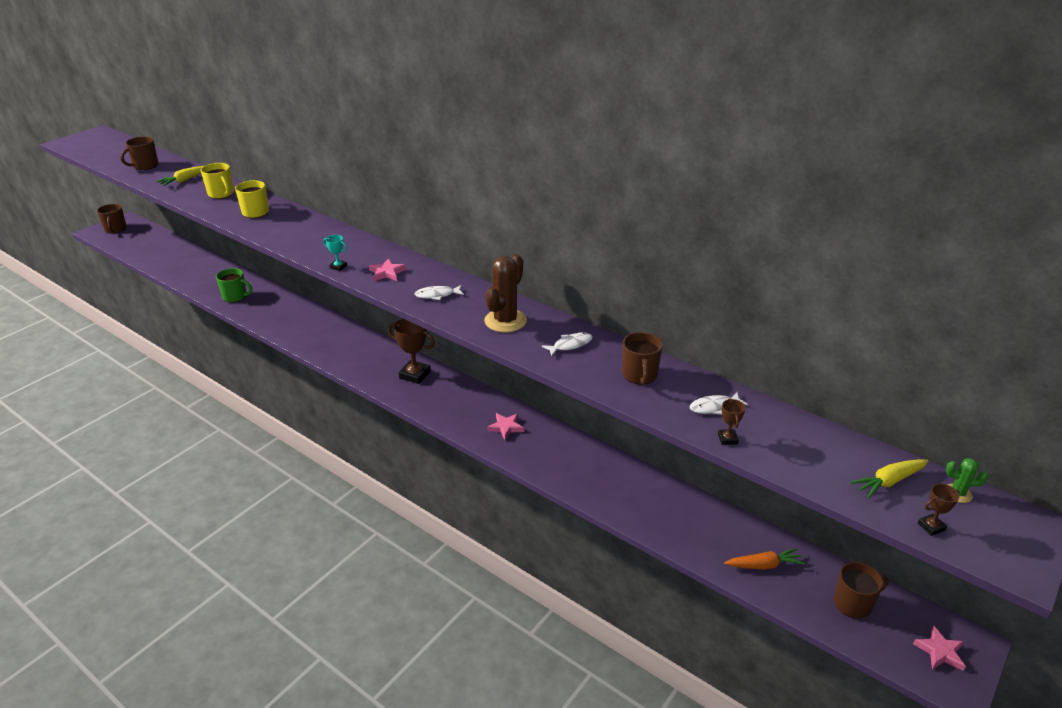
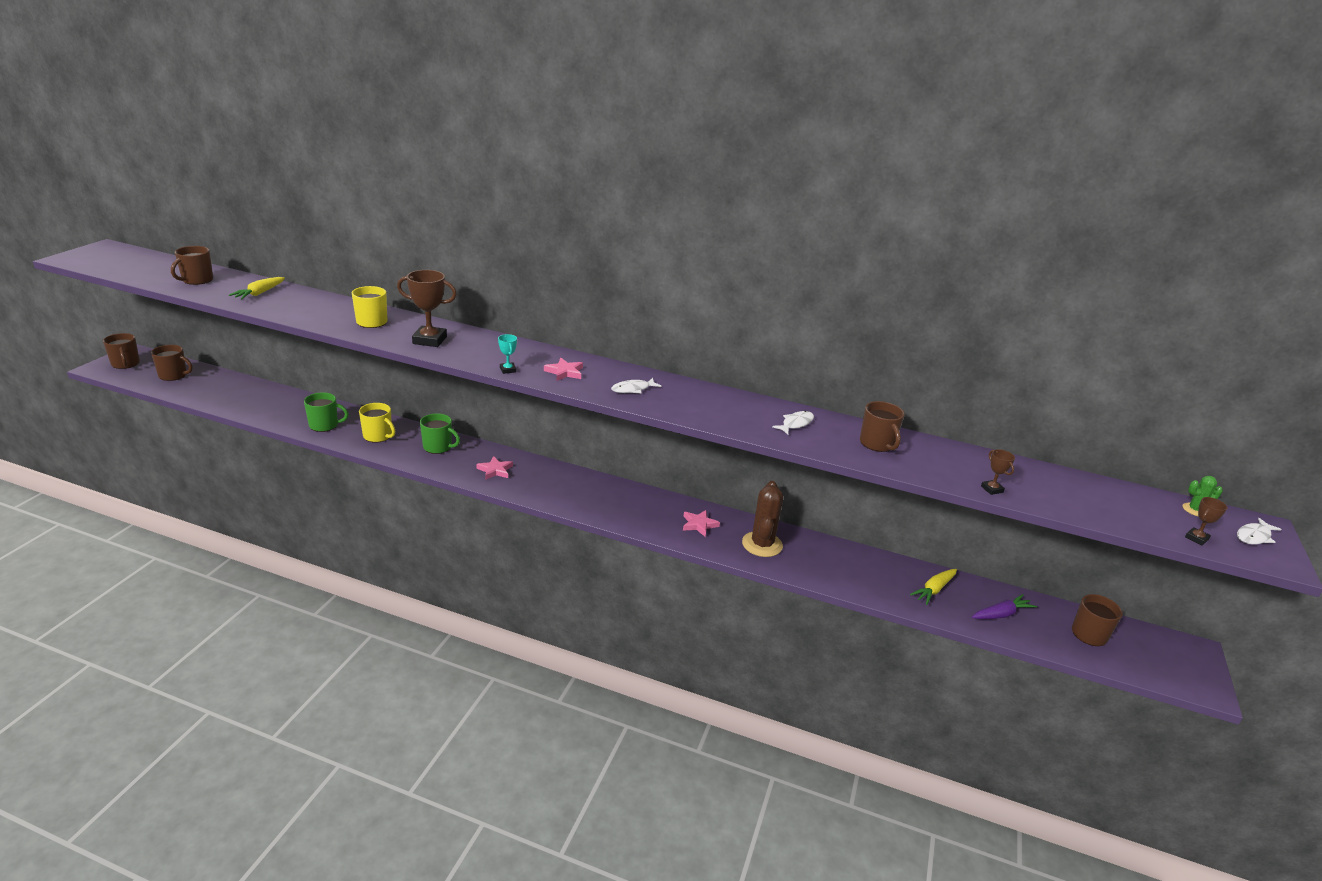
camera: 20 degrees left, 5 degrees down
yellow mug [201,163,234,199] -> yellow mug moved to [359,403,395,443]
turquoise trophy [323,235,347,271] -> turquoise trophy turned 60 degrees clockwise [498,334,517,374]
brown trophy [388,318,435,384] -> brown trophy moved to [397,270,457,347]
brown cactus [484,254,527,333] -> brown cactus moved to [742,481,783,557]
white fish [689,392,748,415] -> white fish moved to [1237,518,1282,545]
orange carrot [724,548,805,569] -> purple carrot [972,594,1037,619]
yellow carrot [850,459,928,499] -> yellow carrot moved to [910,569,957,605]
pink star [913,625,966,671] -> pink star moved to [476,456,513,480]
none -> brown mug [151,345,193,381]
none -> green mug [420,413,460,454]

